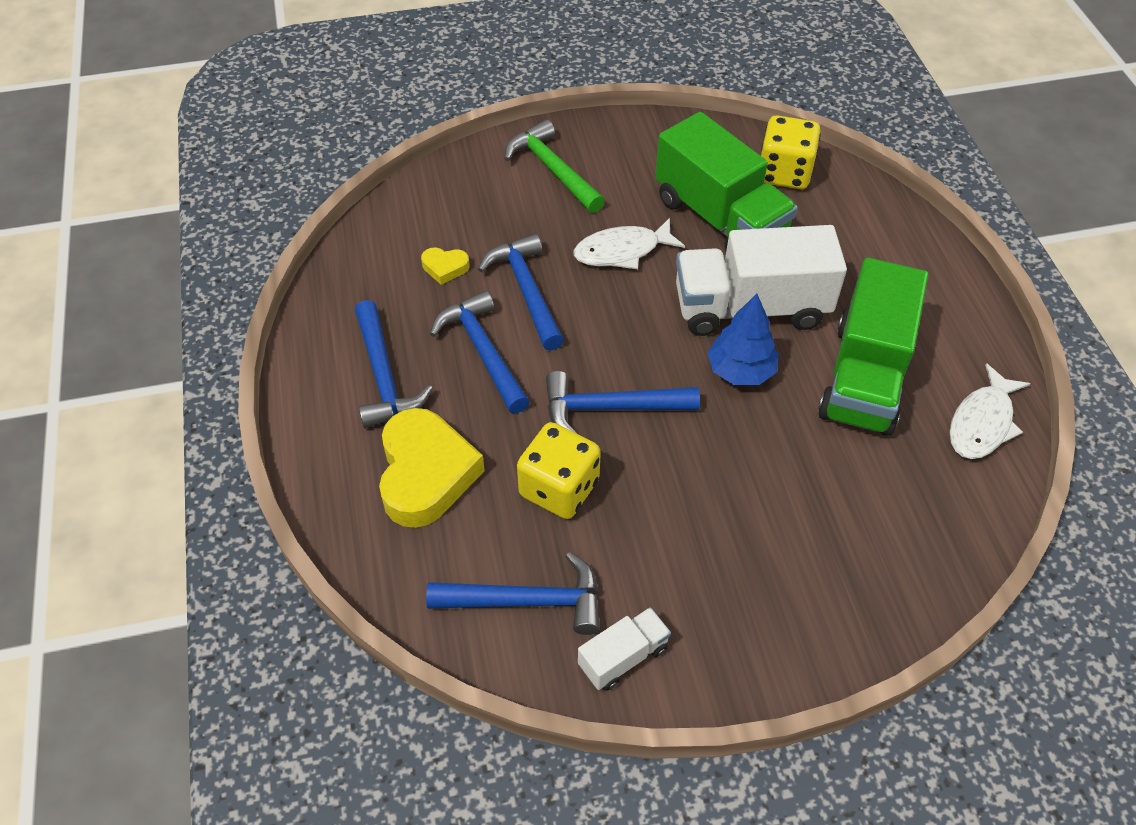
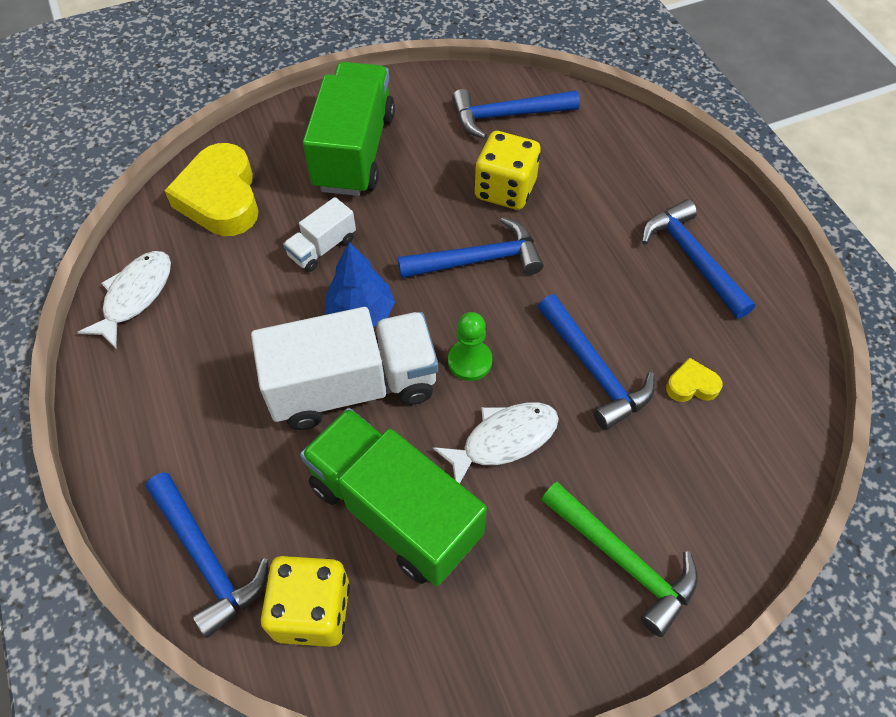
camera: 170 degrees right, 5 degrees up
yellow heart [379,408,485,528] -> yellow heart moved to [164,143,258,236]
blue hammer [430,290,530,414] -> blue hammer moved to [146,472,269,638]
white truck [578,607,671,691] -> white truck moved to [283,197,356,272]
green truck [818,258,929,436] -> green truck moved to [303,62,395,196]
none -> green pawn [448,312,492,381]

